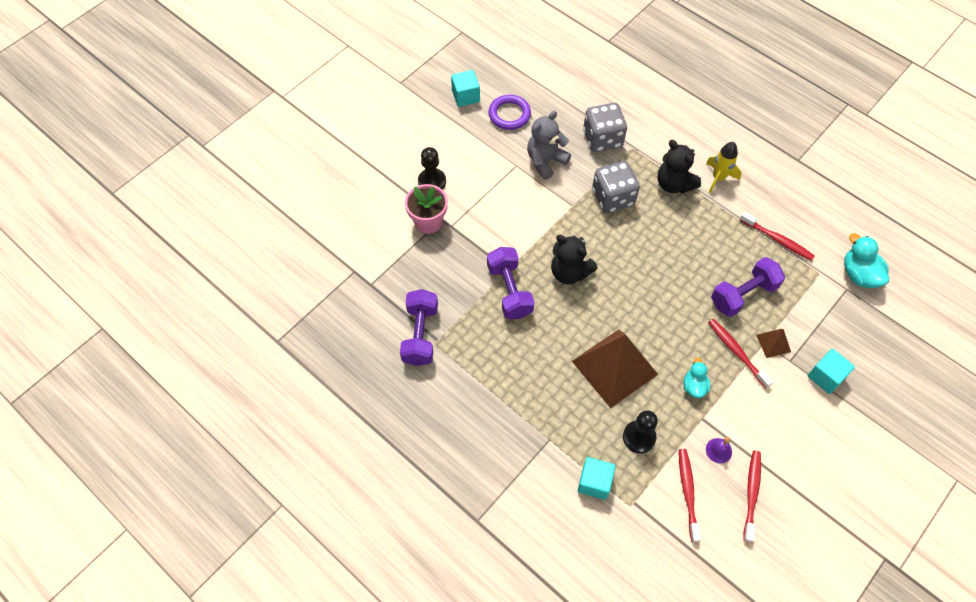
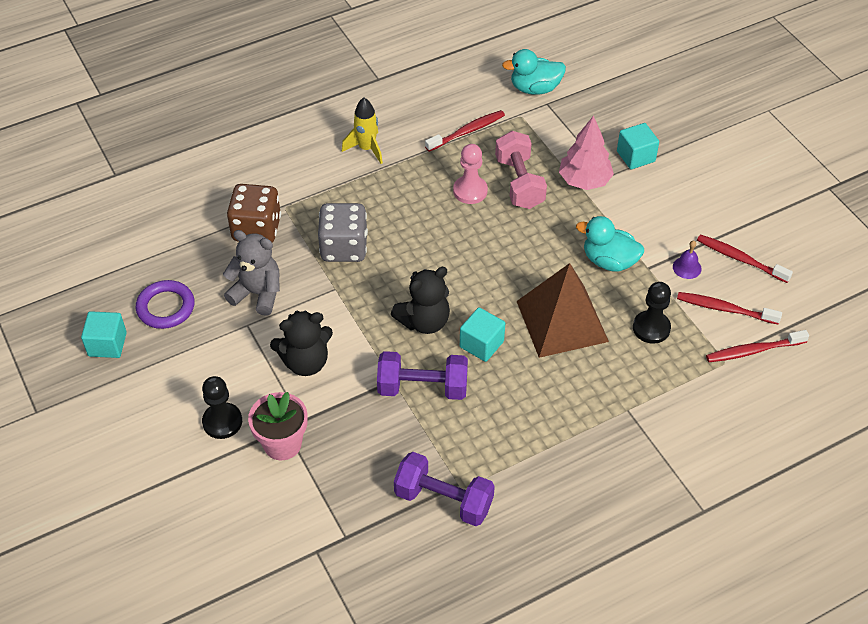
camera: 70 degrees left, 10 degrees down
grey teddy bear [527,111,571,180] -> grey teddy bear turned 135 degrees clockwise [223,230,280,316]
turquoise cube [578,457,616,500] -> turquoise cube moved to [460,307,505,362]
grey dice [583,103,627,152] -> brown dice [227,184,281,243]
black teddy bear [657,140,701,193] -> black teddy bear moved to [270,311,333,376]
turquoise duck [684,358,710,398] -> turquoise duck [576,216,644,272], size x1.56
red toothbrush [708,319,773,388] -> red toothbrush moved to [706,330,809,362]
purple dumbbell [711,257,785,317] -> pink dumbbell [495,131,547,209]
brown pyramid [756,329,791,358] -> pink tree [559,116,614,190]
none -> pink pawn [453,144,488,204]

